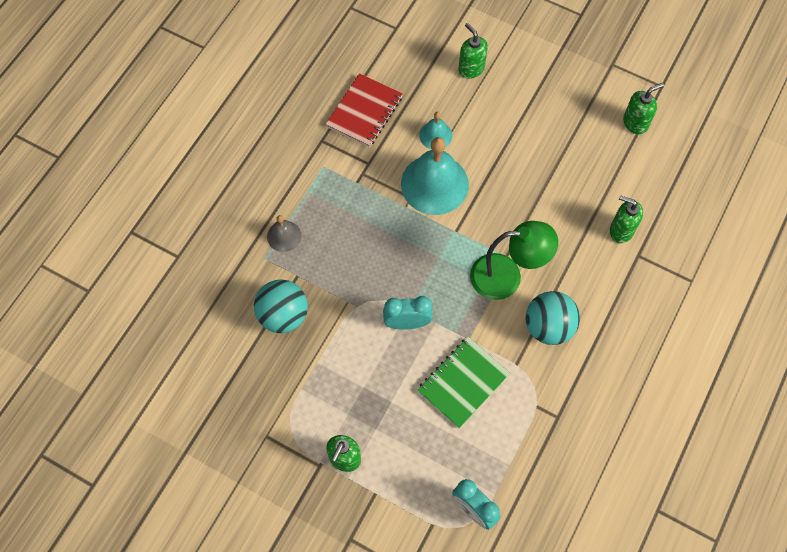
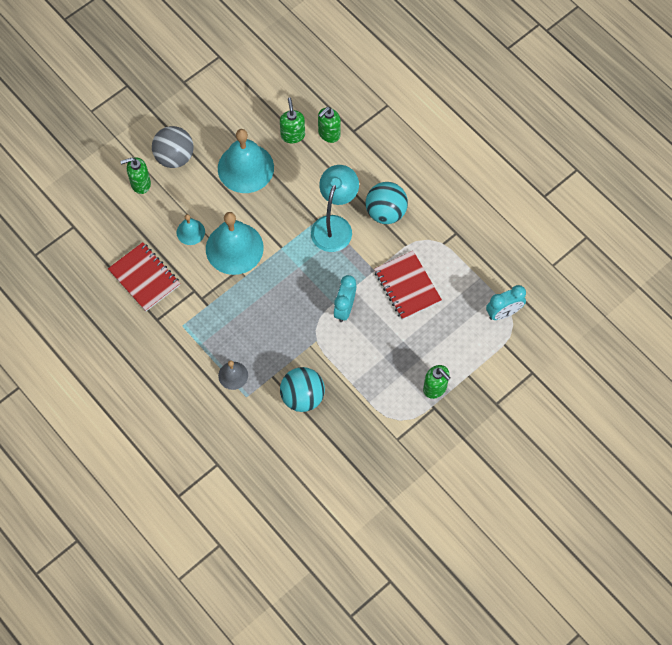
camera: 70 degrees left, 0 degrees up
green notebook [417,337,510,428] -> red notebook [374,251,442,320]
green lamp [470,221,558,300] -> turquoise lamp [311,165,359,252]
green soap dispenser [623,83,664,134] -> green soap dispenser moved to [280,98,305,143]
none -> grey ball [152,126,194,168]
none -> turquoise bell [218,129,274,193]

